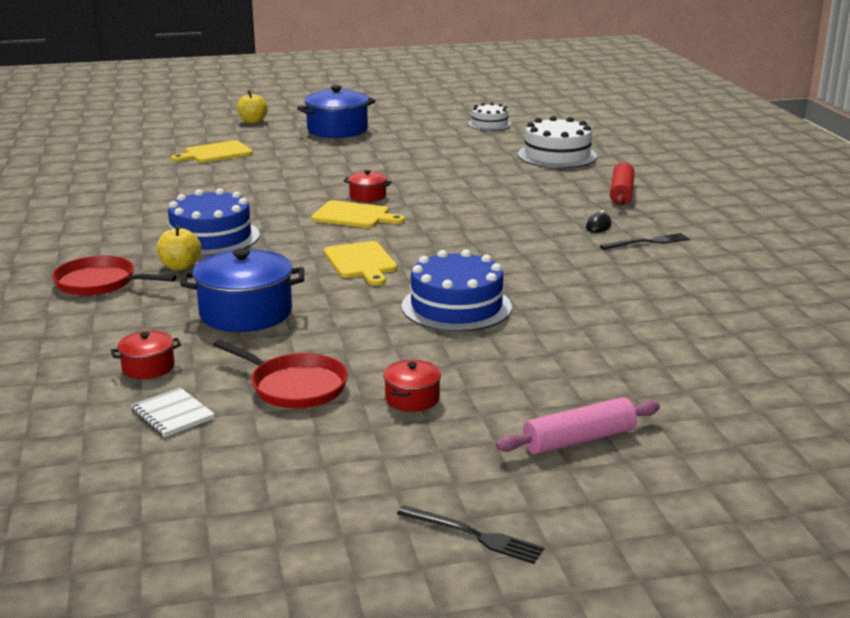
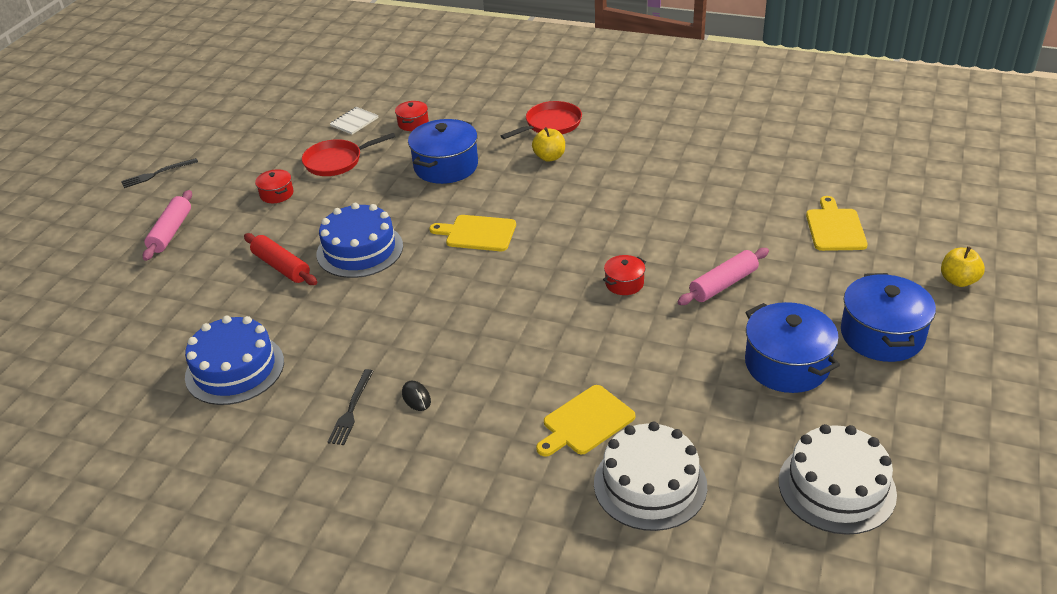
camera: 125 degrees right, 15 degrees up
white notebook [131,387,215,437] -> white notebook turned 45 degrees counterclockwise [330,107,379,135]
blue cake [168,188,260,256] -> blue cake moved to [185,316,284,405]
yellow cutting board [311,200,405,228] -> yellow cutting board moved to [536,385,635,457]
white cake [468,103,512,131] -> white cake [779,424,897,535], size x1.66
red rolling pin [610,162,635,206] -> red rolling pin moved to [244,233,317,285]
none -> pink rolling pin [678,248,769,305]
none -> blue pot [745,302,840,393]

